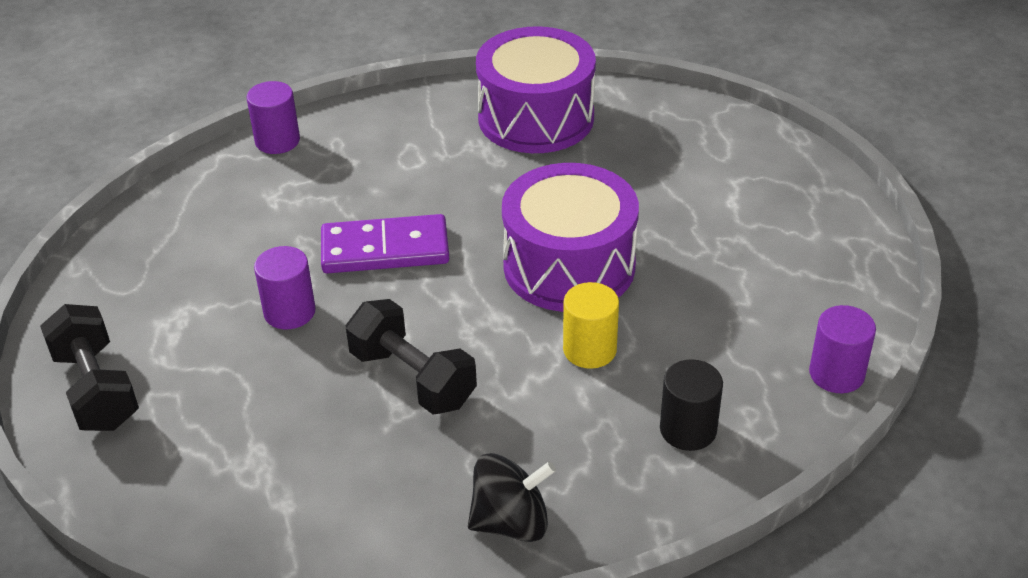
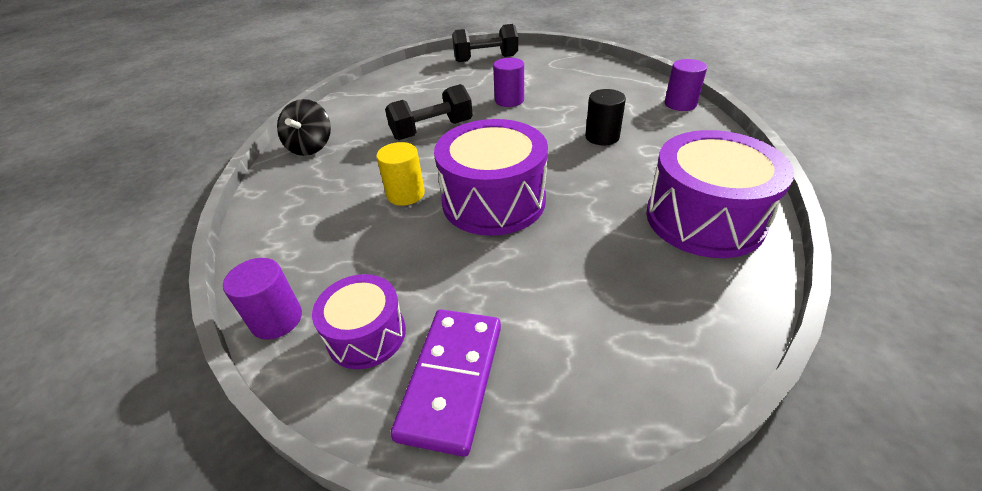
camera: 110 degrees right, 0 degrees up
purple domino [321,214,449,273] -> purple domino moved to [390,309,501,457]
black cylinder [660,359,723,451] -> black cylinder moved to [585,89,626,145]
none -> purple drum [312,274,406,369]

